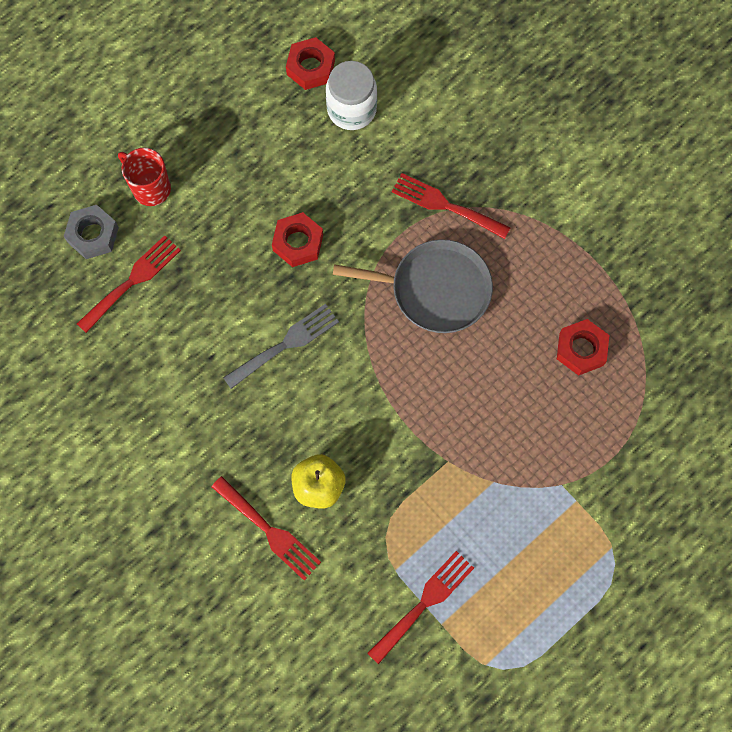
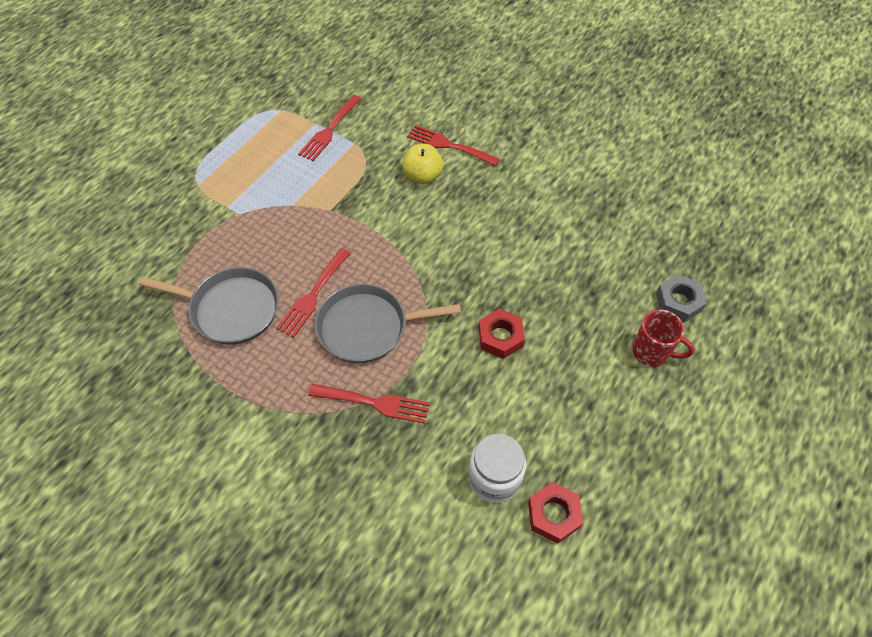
camera: 165 degrees right, 15 degrees down
red fork [77,235,181,333] -> red fork moved to [276,248,351,338]
grey fork [223,304,339,389] -> none
red nut [557,319,609,376] -> grey pan [139,267,279,344]

